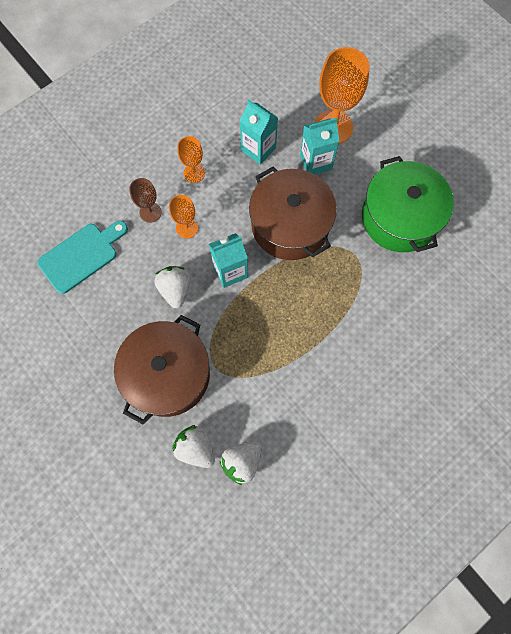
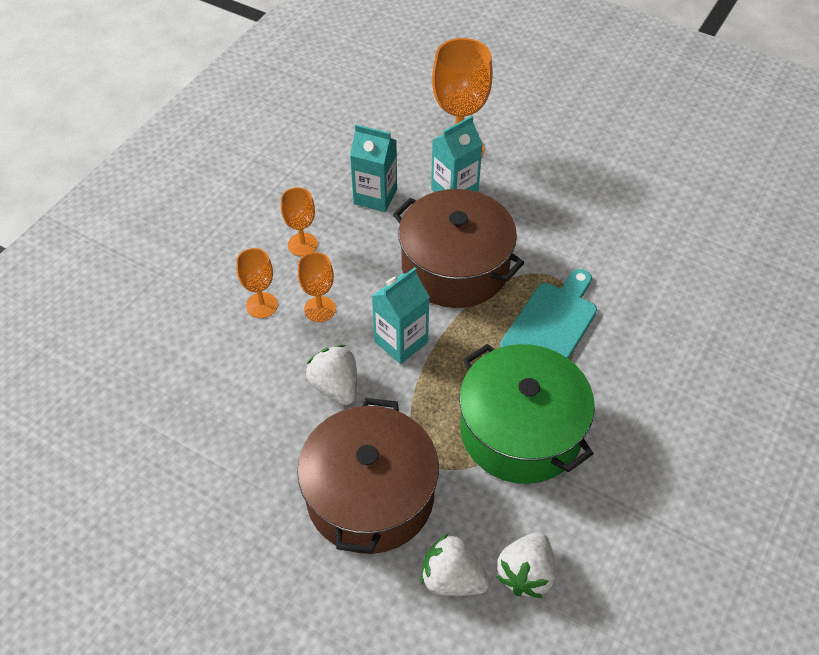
camera: 20 degrees left, 20 degrees down
turquoise cutting board [37,221,128,294] -> turquoise cutting board moved to [500,269,597,359]
brown goblet [129,178,162,223] -> orange goblet [236,248,278,318]
green pot [362,156,454,252] -> green pot moved to [459,344,595,484]

